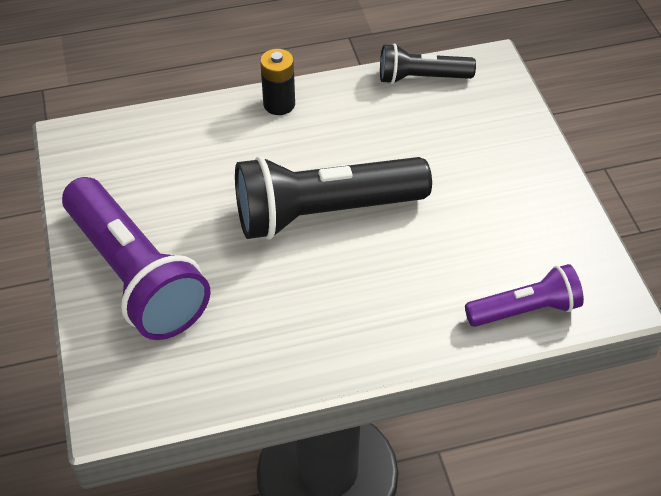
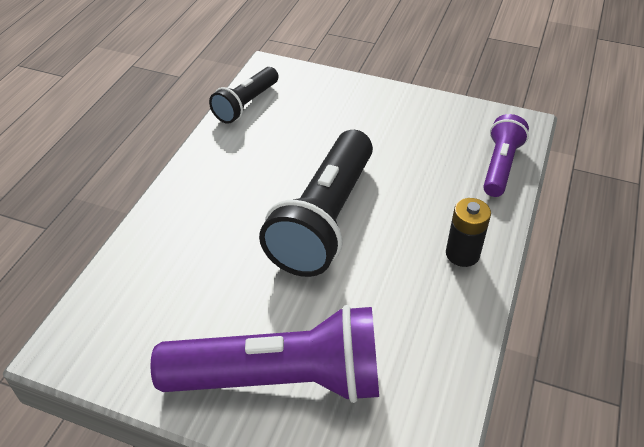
camera: 55 degrees left, 5 degrees down
black battery [260,49,295,115] -> black battery moved to [446,198,491,267]

